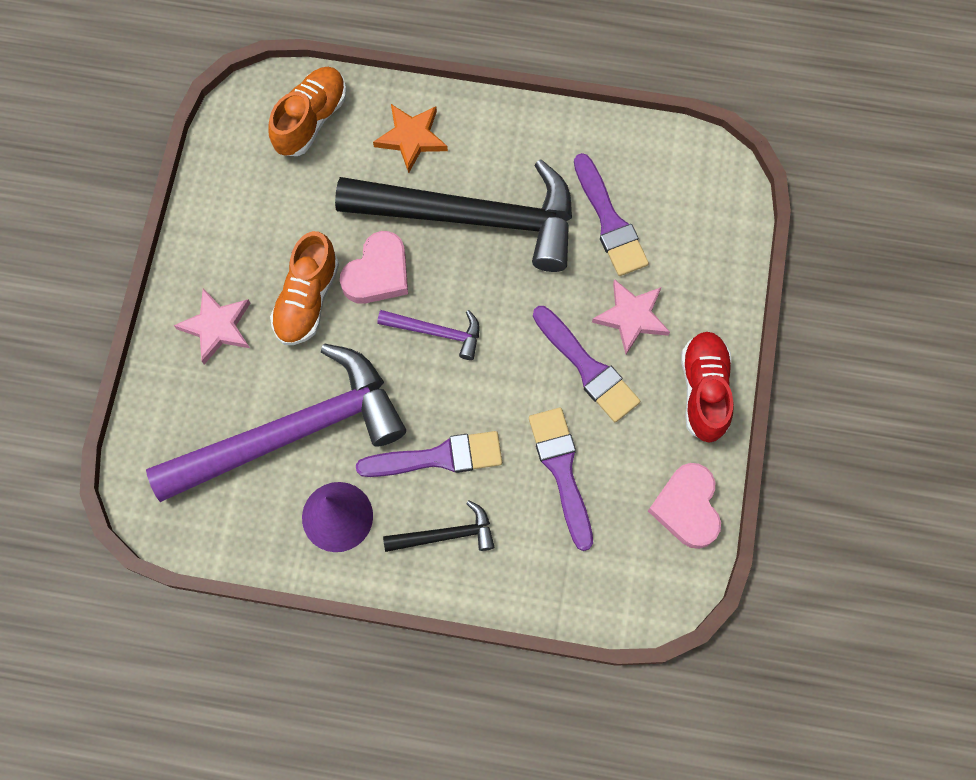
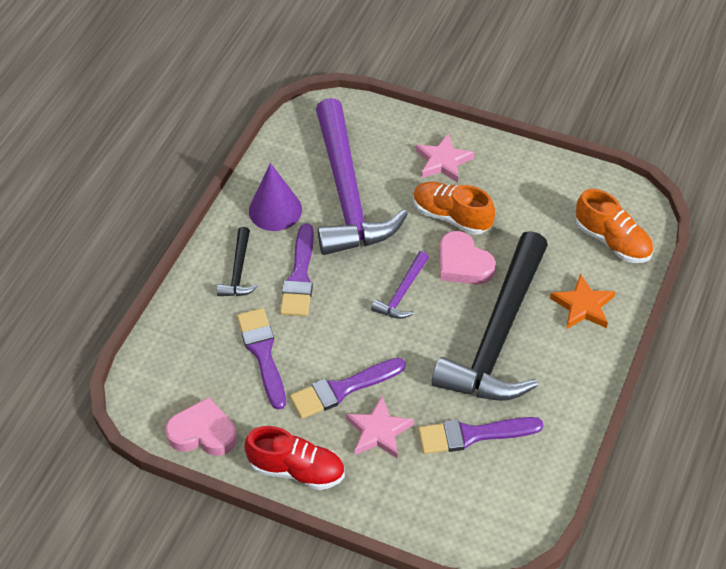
camera: 105 degrees right, 20 degrees down
purple brush [529,408,593,551] -> purple brush turned 105 degrees counterclockwise [237,308,286,410]

